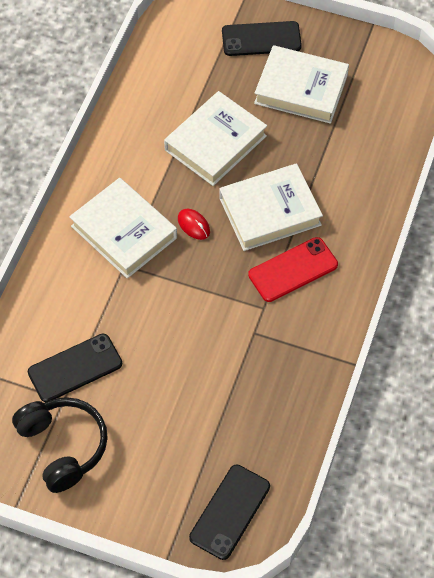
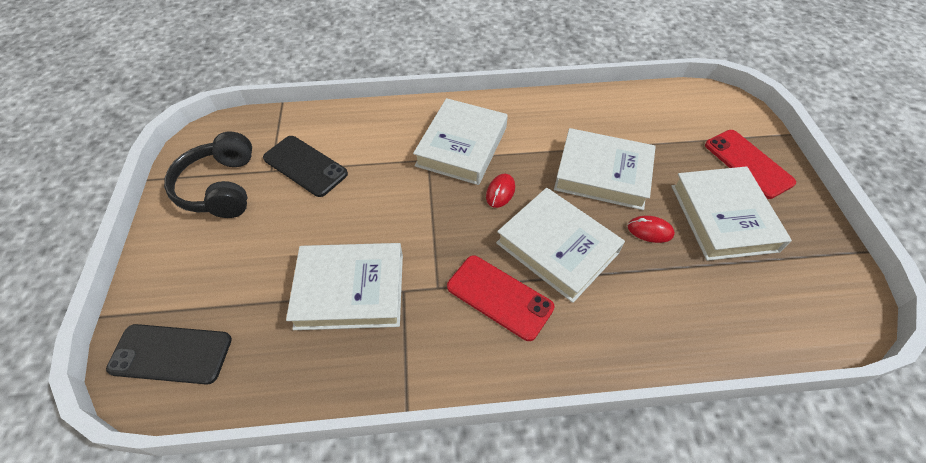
camera: 65 degrees right, 5 degrees down
black headphones [12,397,108,493] -> black headphones turned 135 degrees clockwise [164,132,252,218]
black phone [222,21,302,56] -> red phone [705,130,796,199]
none -> white book [286,243,403,330]
none -> red mouse [627,216,675,243]

